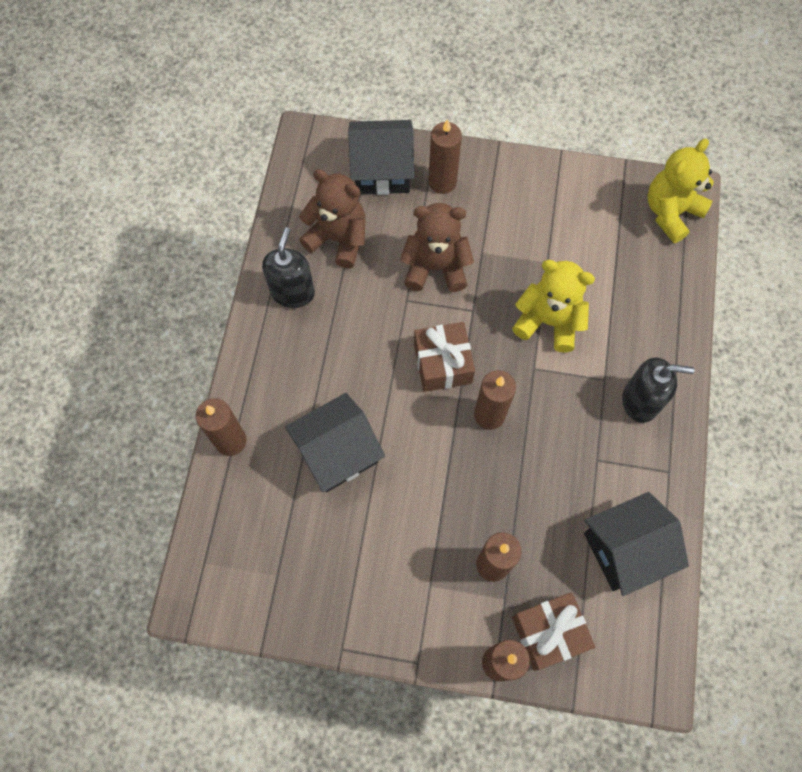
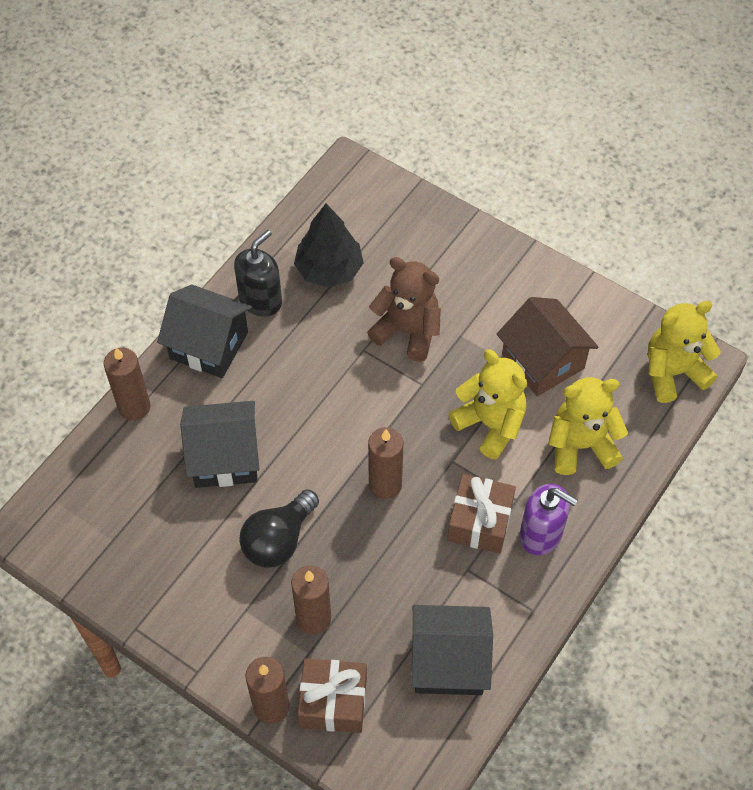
camera: 25 degrees right, 10 degrees down
brown teddy bear [299,169,365,268] -> black tree [294,204,364,288]
black house [348,120,414,195] -> black house moved to [157,284,252,378]
brown gift [414,322,475,392] -> brown gift moved to [447,474,516,554]
brown candle [428,119,462,194] -> none
black soap dispenser [622,357,695,423] -> purple soap dispenser [520,484,578,555]
none -> black light bulb [239,489,319,568]
none -> brown house [497,297,598,396]
none -> yellow teddy bear [548,377,628,475]

